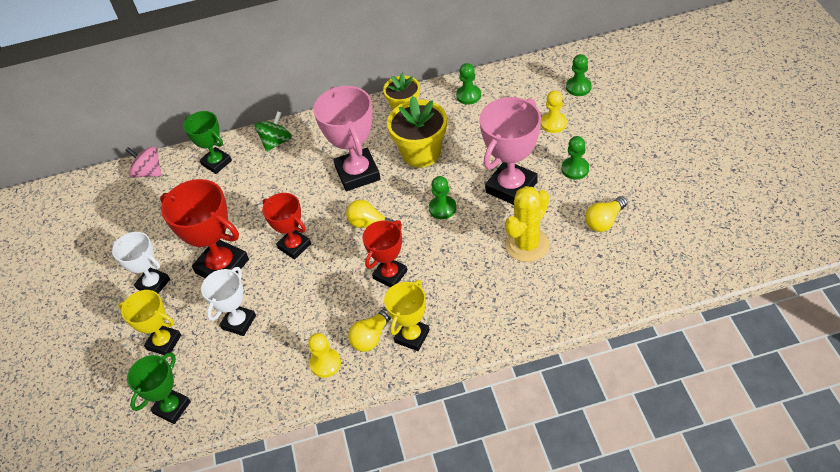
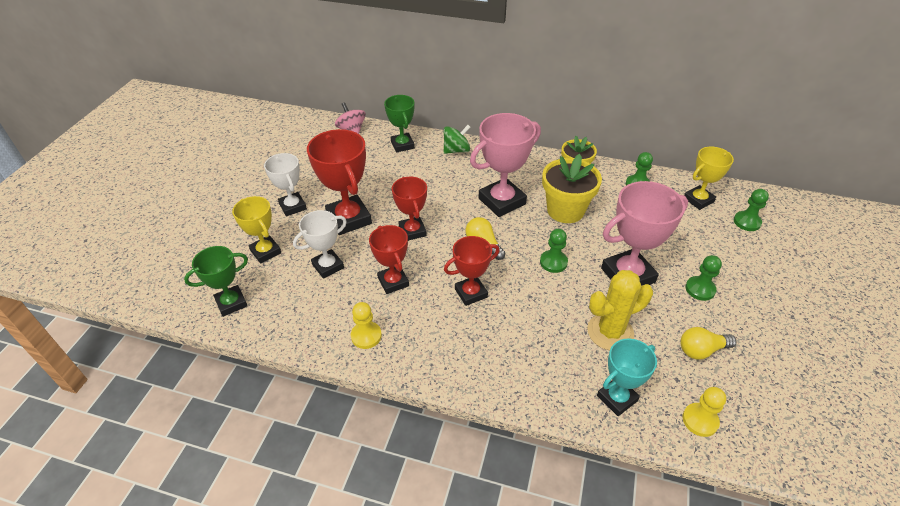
camera: 25 degrees right, 5 degrees down
pink trophy [313,86,381,191] -> pink trophy turned 45 degrees clockwise [470,113,541,217]
yellow light bulb [348,307,391,352] -> none
yellow trophy [384,280,430,351] -> yellow trophy moved to [684,147,734,210]
yellow pawn [541,90,567,133] -> yellow pawn moved to [683,387,726,437]
none -> red trophy [369,225,409,294]
none -> turquoise trophy [597,339,657,416]

